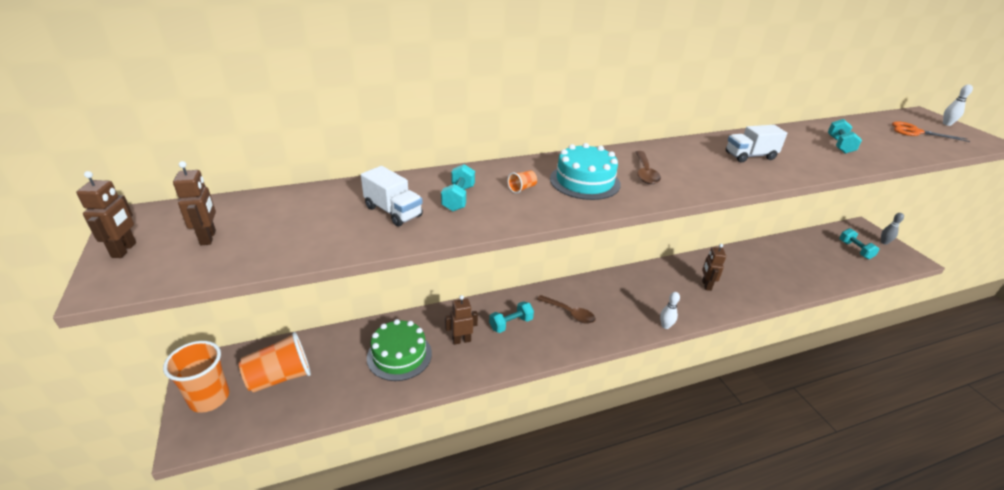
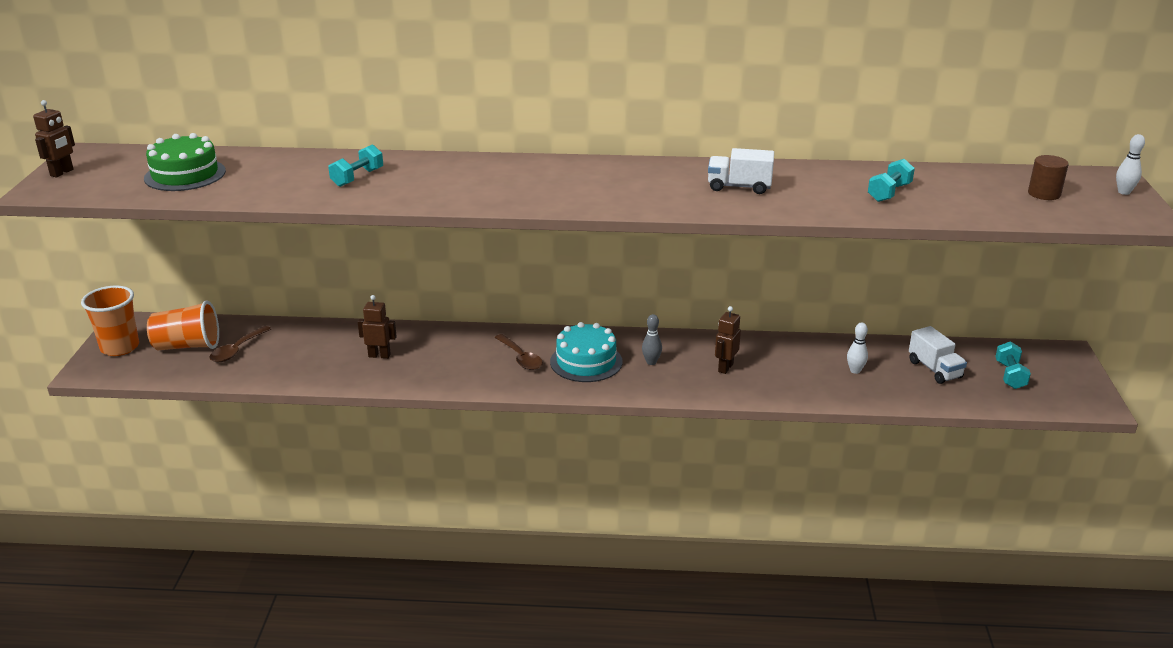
camera: 25 degrees right, 5 degrees down
brown robot [173,161,216,245] -> none
white truck [361,166,423,227] -> white truck moved to [909,326,967,384]
green cake [367,319,432,381] -> green cake moved to [144,133,226,191]
turquoise dumbbell [489,301,534,333] -> none
orange cup [508,171,537,193] -> none
turquoise cake [550,143,621,200] -> turquoise cake moved to [550,322,622,382]
brown spoon [636,151,661,184] -> brown spoon moved to [209,326,271,362]
white bowling pin [660,292,680,329] -> white bowling pin moved to [847,322,868,374]
grey bowling pin [881,213,904,245] -> grey bowling pin moved to [642,314,662,365]
orange scissors [892,121,970,142] -> brown cylinder [1028,155,1069,200]

